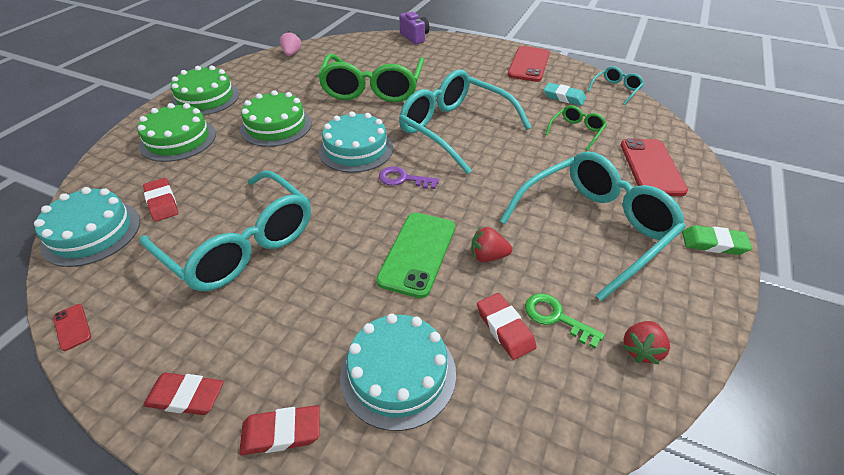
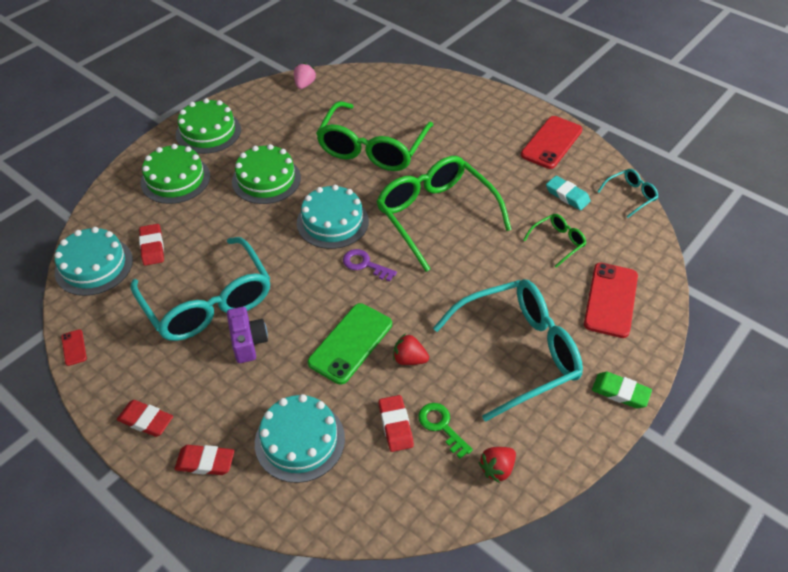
camera: 15 degrees right, 5 degrees up
purple camera [399,12,430,44] -> purple camera moved to [227,307,268,363]
turquoise glasses [399,69,531,174] -> green glasses [376,156,512,272]

